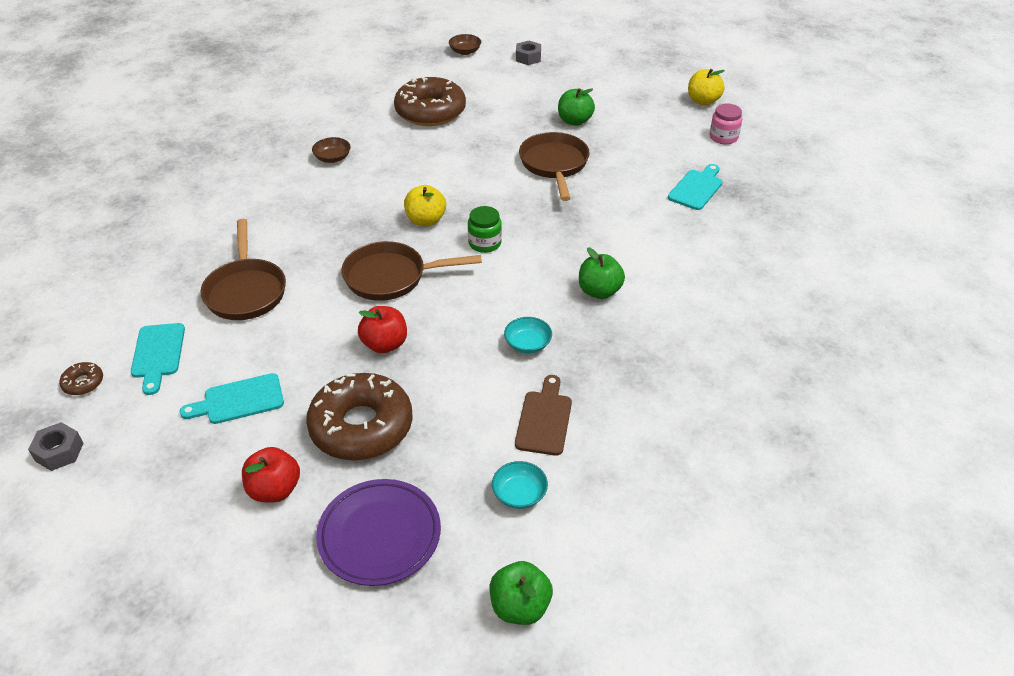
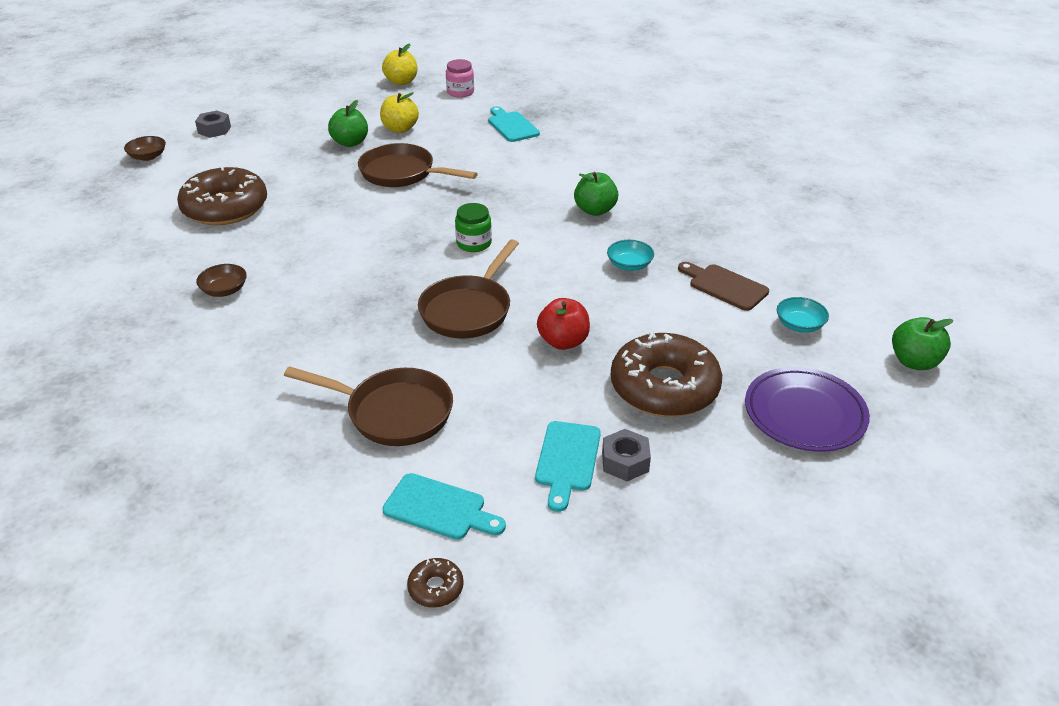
camera: 60 degrees left, 5 degrees down
grey nut [28,422,83,471] -> grey nut moved to [602,429,651,481]
red apple [242,447,300,502] -> none
yellow apple [404,185,446,226] -> yellow apple moved to [380,92,419,133]

